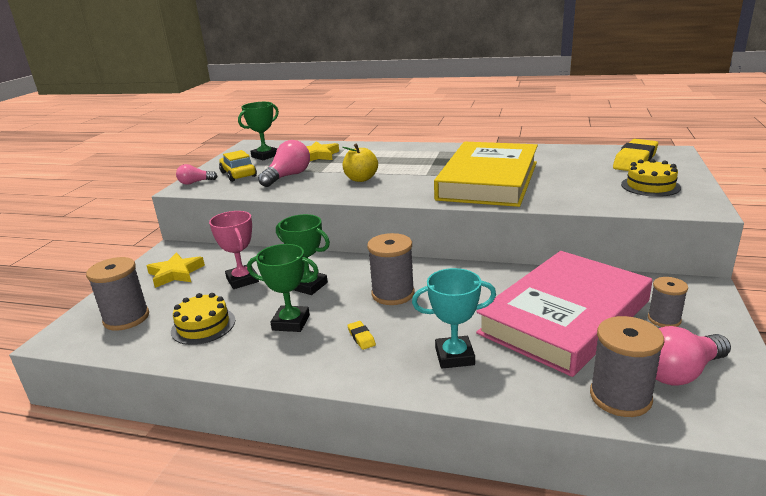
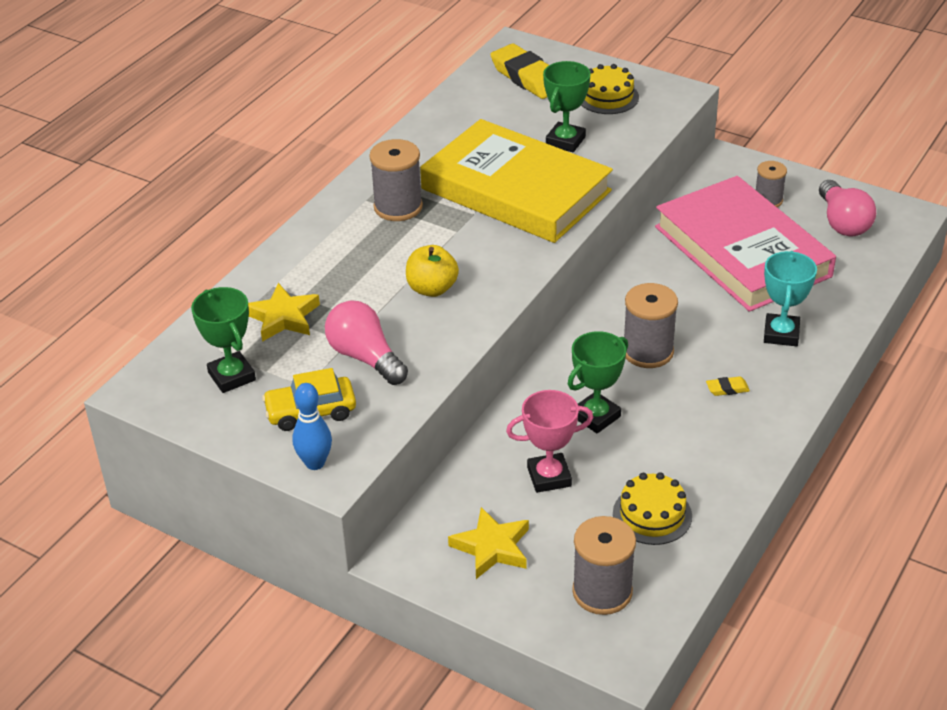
camera: 75 degrees left, 15 degrees up
pink light bulb [176,164,217,185] -> blue bowling pin [292,383,332,470]
green trophy [247,244,319,332] -> green trophy moved to [543,61,591,152]
grey spool [590,316,664,417] -> grey spool moved to [369,139,423,221]

